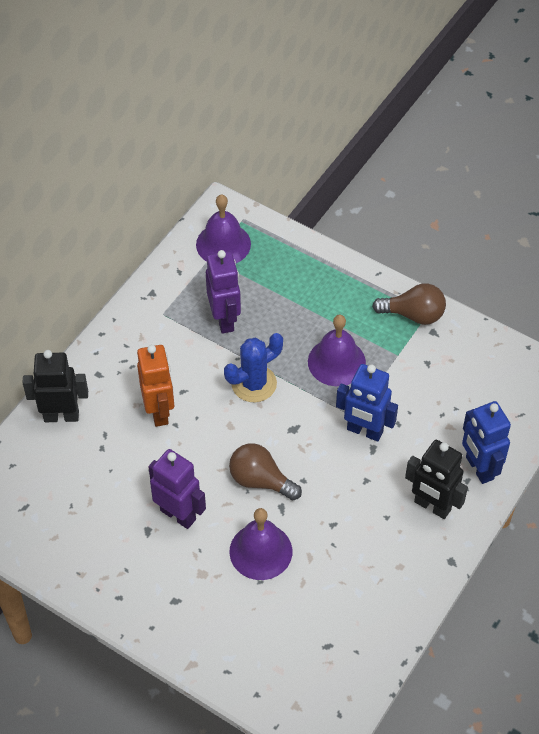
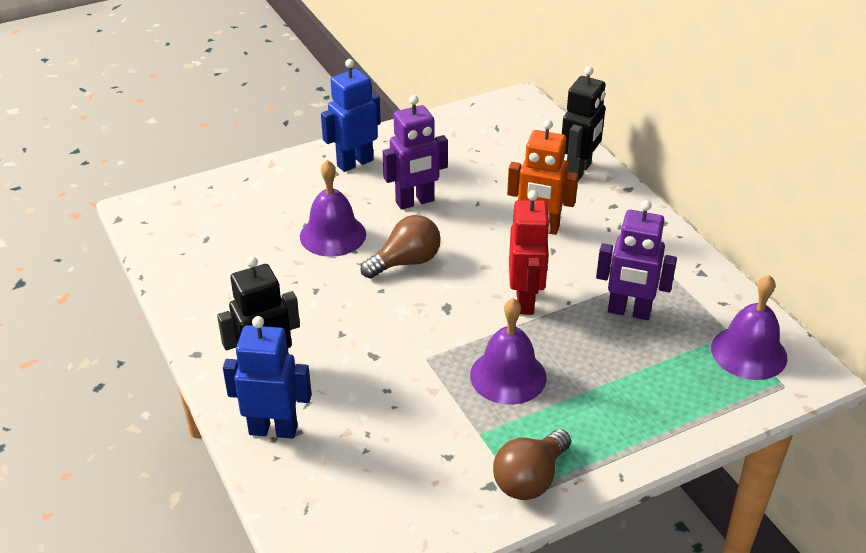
camera: 120 degrees right, 15 degrees down
blue cactus [224,333,283,402] -> red robot [509,190,551,315]
blue robot [336,364,398,441] -> blue robot moved to [321,59,381,172]

